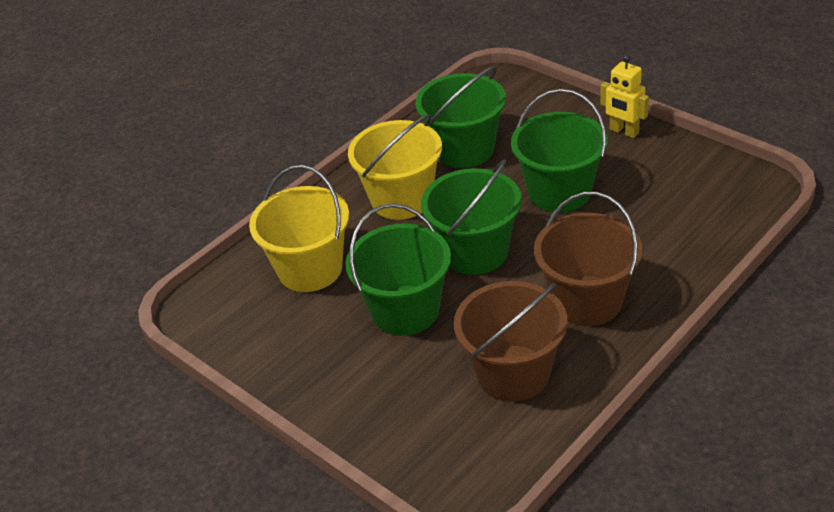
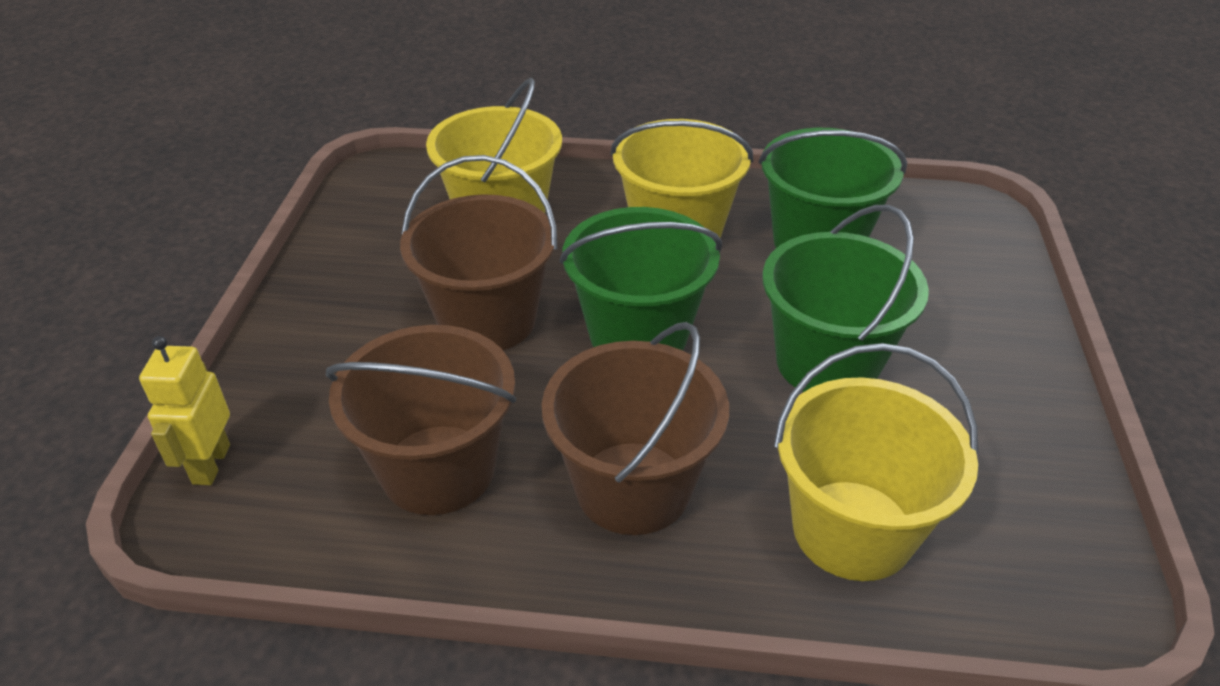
camera: 50 degrees right, 0 degrees up
green bucket [346,203,451,336] -> brown bucket [400,155,557,350]
yellow robot [600,55,649,138] -> yellow robot moved to [139,336,230,485]
none -> yellow bucket [774,343,978,581]

